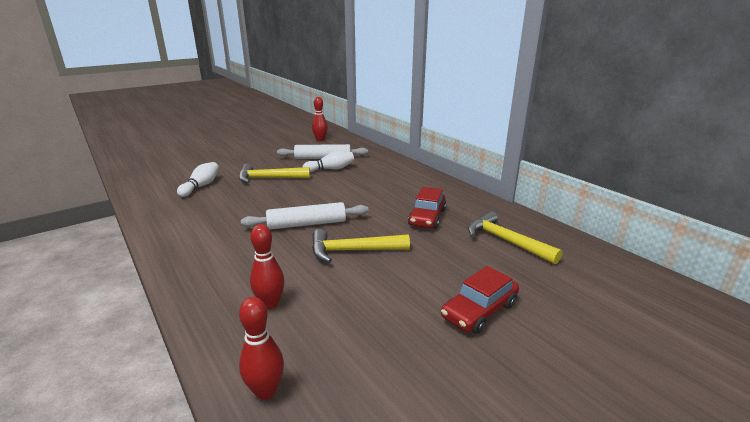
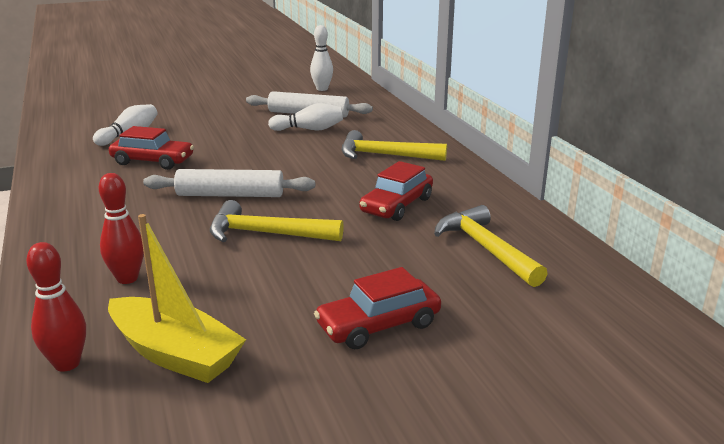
camera: 15 degrees right, 0 degrees up
yellow hammer [239,164,310,183] -> yellow hammer moved to [342,130,447,161]
red bowling pin [312,97,328,142] -> white bowling pin [310,25,333,91]
none -> yellow boat [108,214,246,383]
none -> red car [109,126,194,170]

